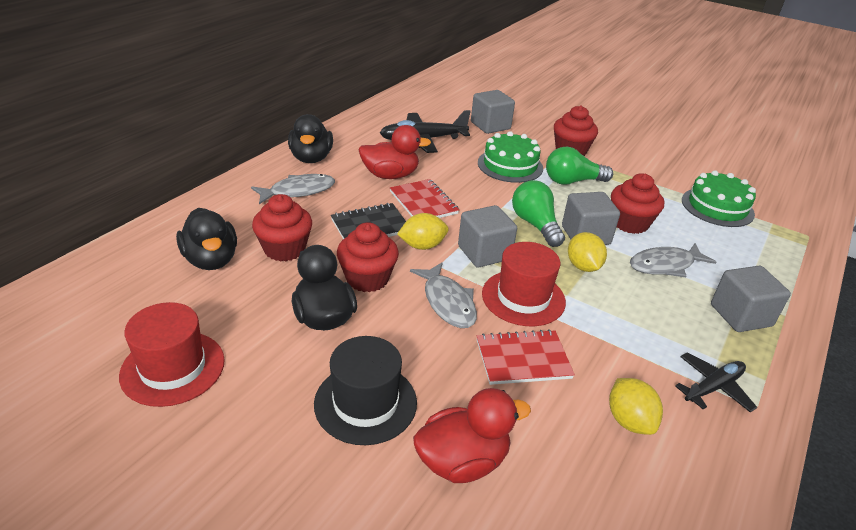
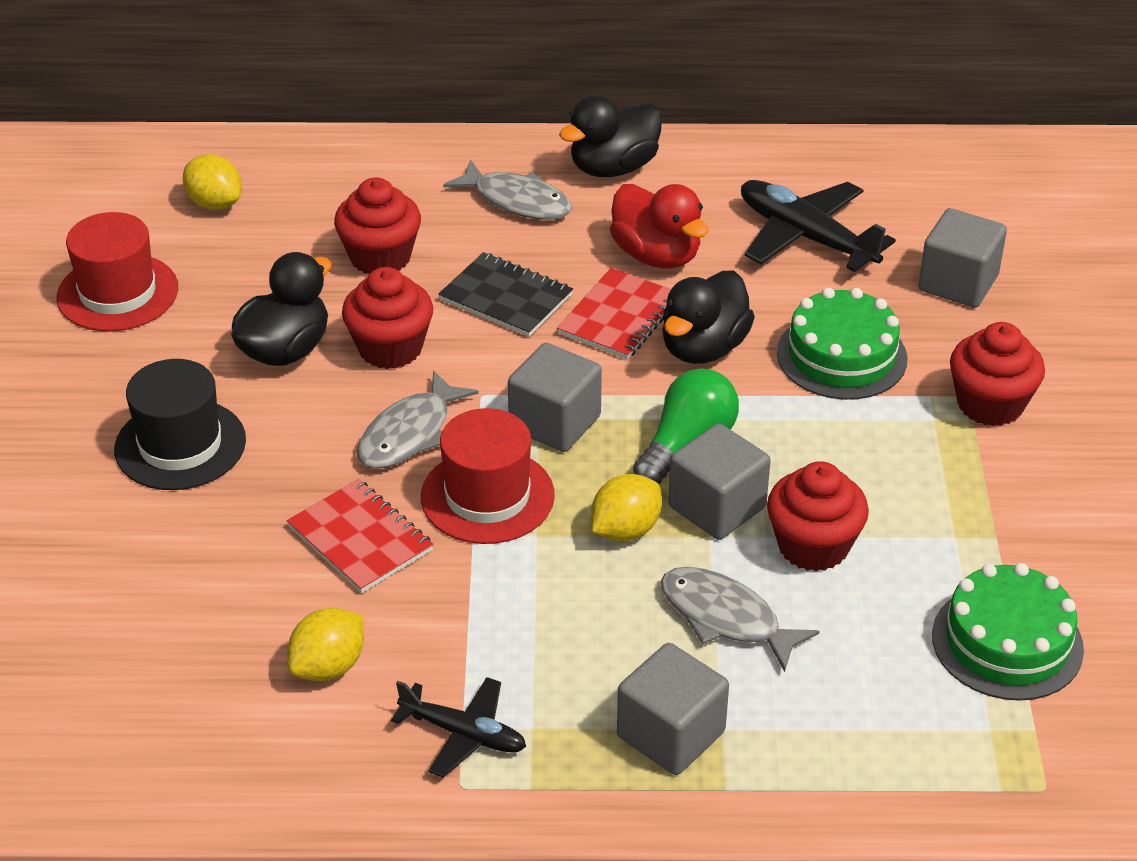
camera: 60 degrees right, 5 degrees up
black duck [176,208,237,270] -> black duck moved to [662,270,755,364]
yellow lemon [397,213,449,250] -> yellow lemon moved to [182,154,242,210]
red duck [413,388,531,483] -> none
green light bulb [546,146,613,185] -> none

